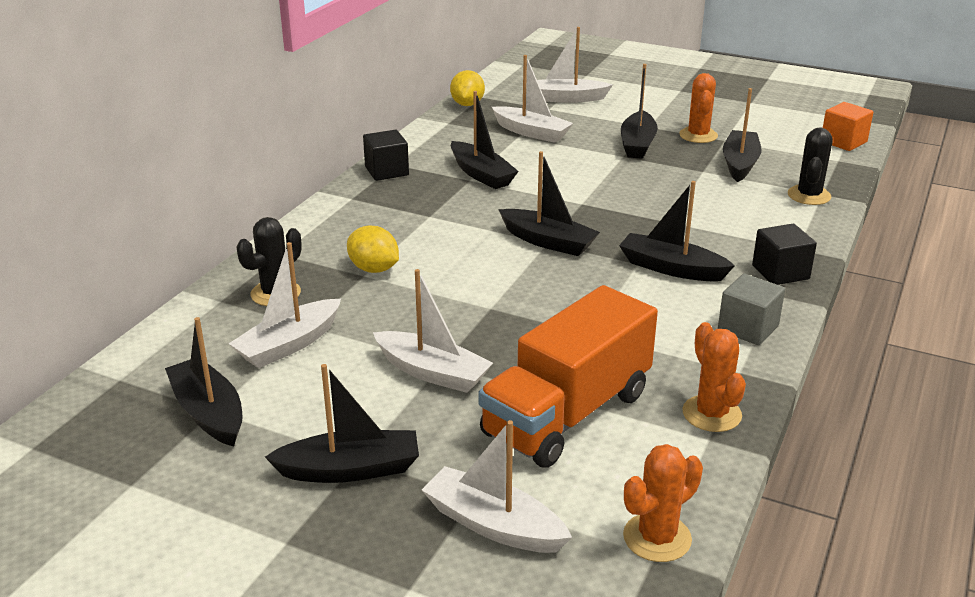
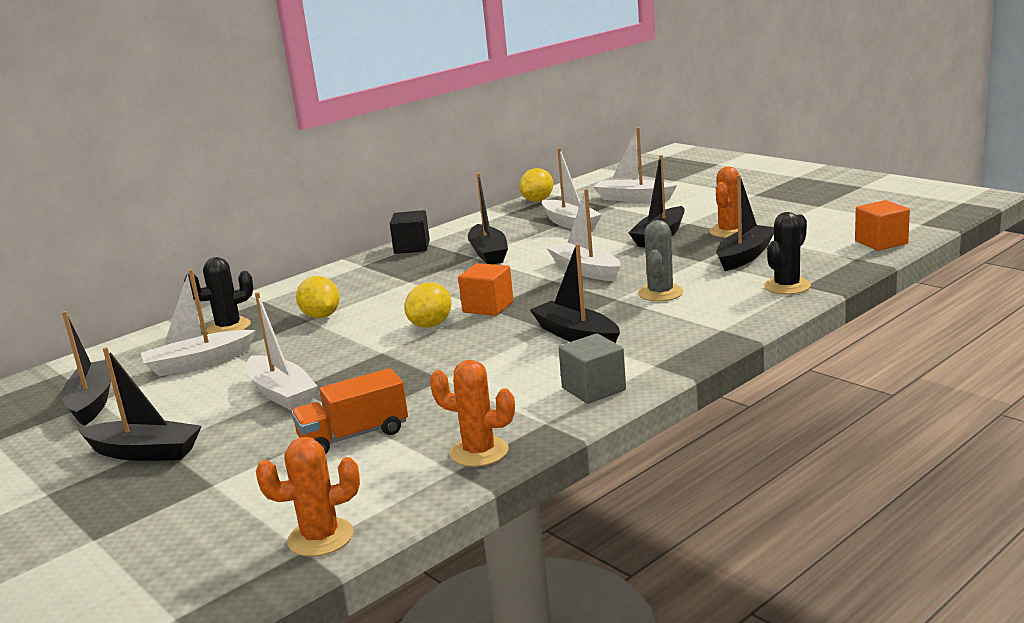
camera: 25 degrees right, 10 degrees down
white boat [422,420,572,553] -> white boat moved to [547,189,620,281]
orange truck [478,285,658,468] -> orange truck [291,368,408,454], size x0.58
black boat [498,151,600,256] -> orange cube [458,263,513,316]
orange cactus [682,322,746,432] -> orange cactus turned 75 degrees counterclockwise [430,360,515,467]
black cube [752,224,817,285] -> none
none -> yellow lemon [404,283,452,328]
none -> grey cactus [638,220,683,301]

